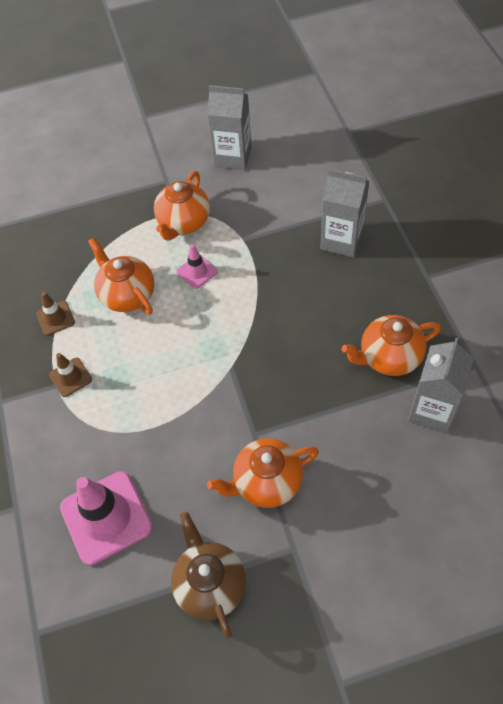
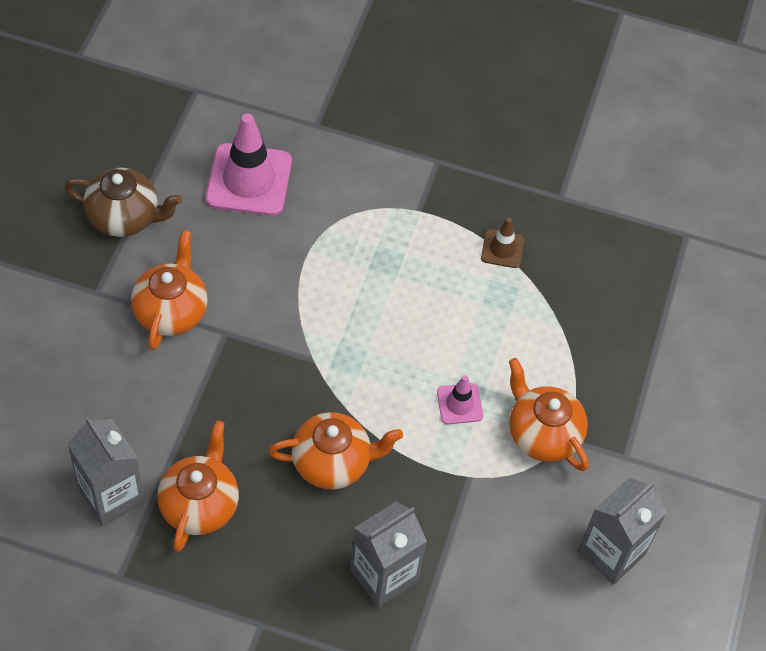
camera: 115 degrees right, 0 degrees up
brown traffic cone [49,353,92,397] -> none
orange teapot [88,237,154,315] -> orange teapot moved to [268,412,403,490]

